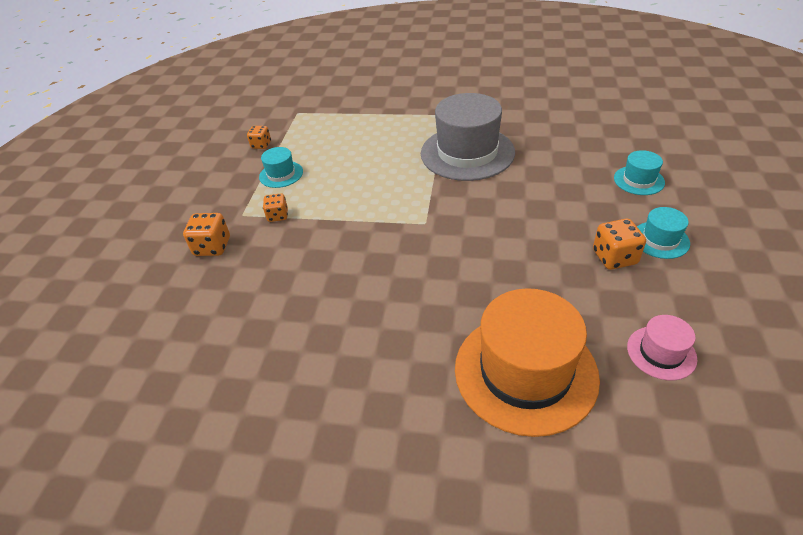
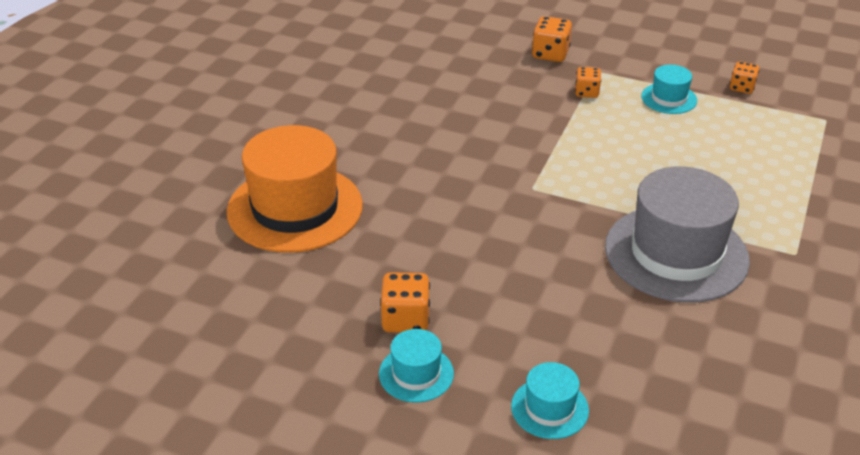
camera: 100 degrees right, 5 degrees down
pink hat [627,315,698,381] -> none

